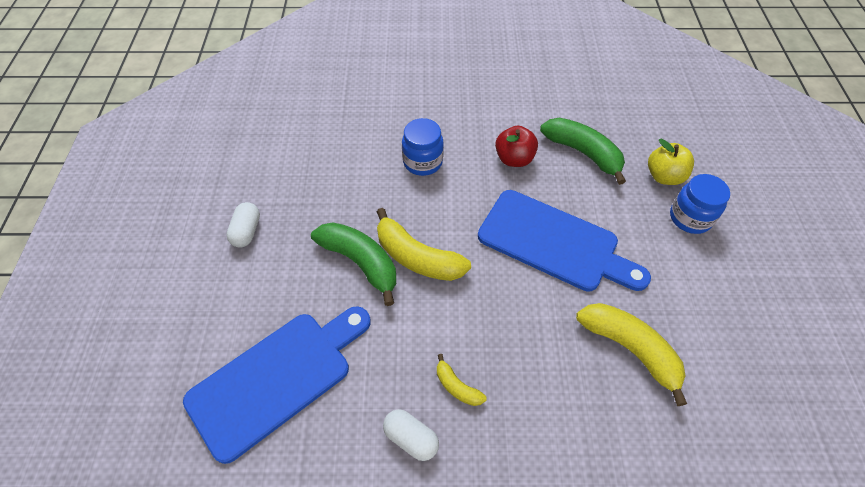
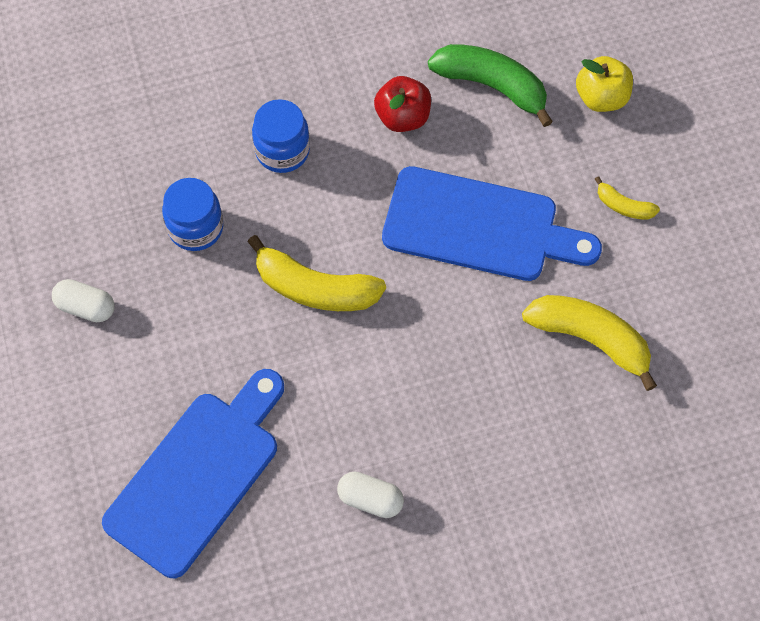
camera: 15 degrees left, 10 degrees up
white capsule [226,202,260,248] -> white capsule turned 60 degrees counterclockwise [52,279,114,322]
green banana [311,222,396,306] -> none
yellow banana [437,354,487,406] -> yellow banana moved to [595,176,660,220]
blue jar [670,174,730,234] -> blue jar moved to [162,178,223,251]

